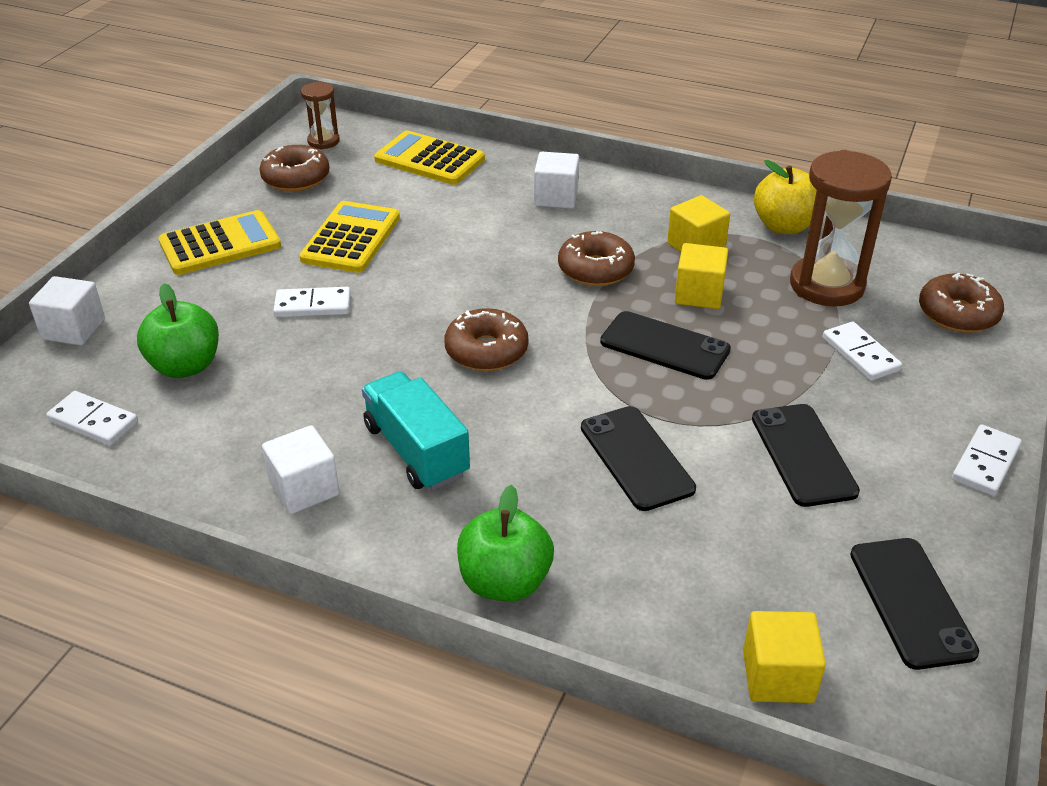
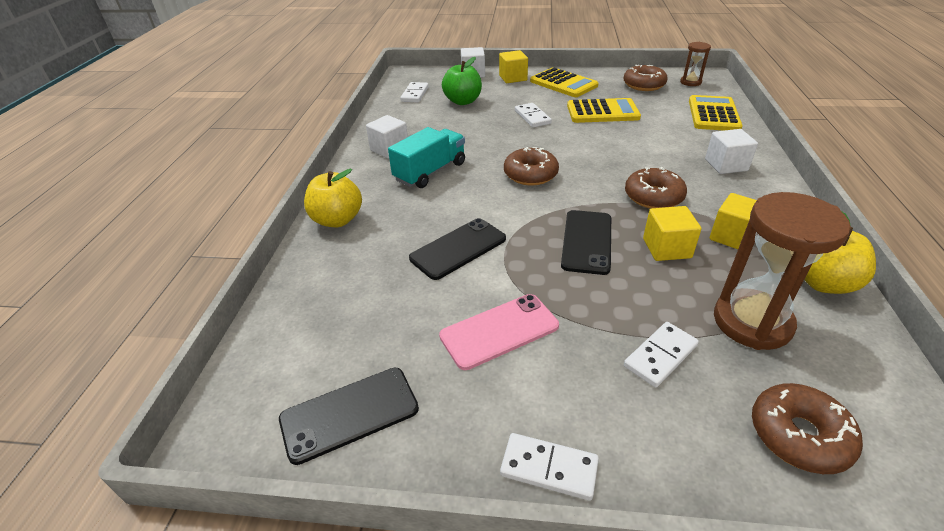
camera: 75 degrees right, 0 degrees up
green apple [457,485,554,601] -> yellow apple [304,169,362,227]
yellow cube [743,611,826,703] -> yellow cube moved to [499,50,528,83]
black phone [752,404,860,507] -> pink phone [439,294,559,370]

